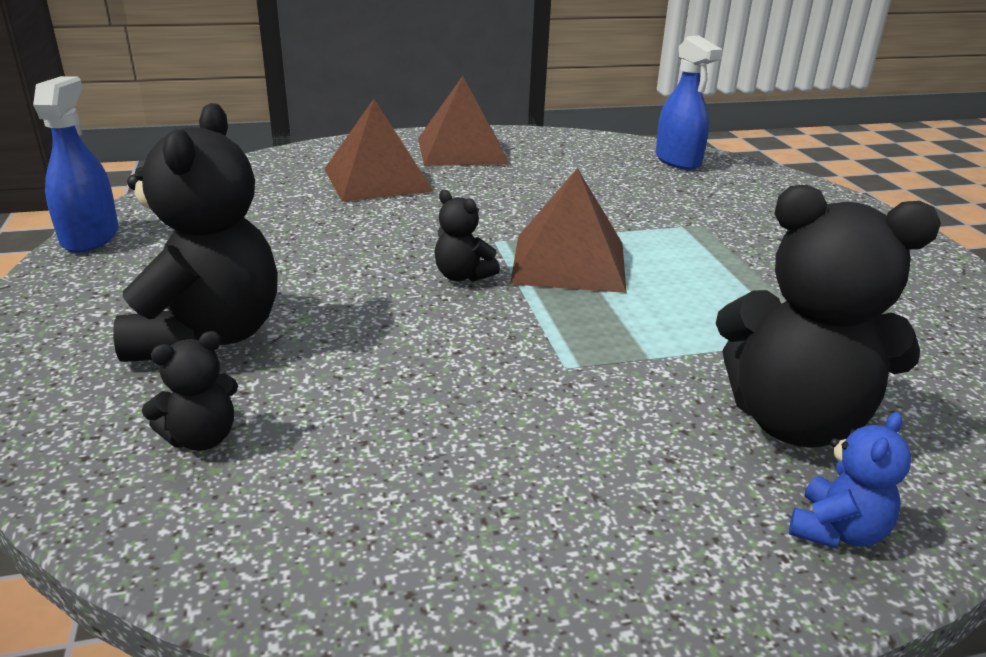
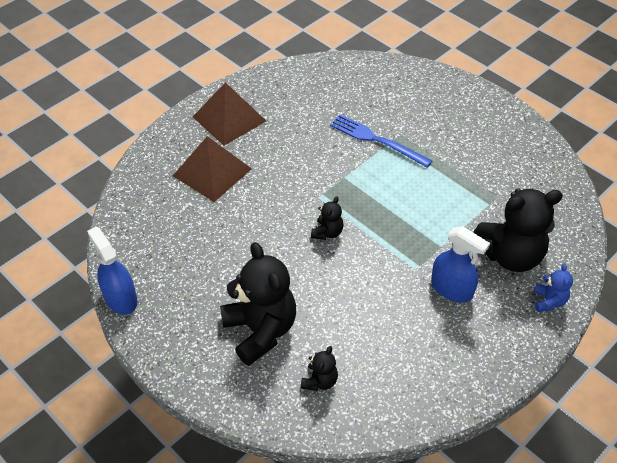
camera: 30 degrees left, 20 degrees up
black teddy bear [435,190,500,282] -> black teddy bear turned 75 degrees counterclockwise [311,196,343,240]
brown pyramid [510,168,627,293] -> none
blue spray bottle [656,36,723,170] -> blue spray bottle moved to [431,226,490,303]
none -> blue fork [330,114,433,168]

